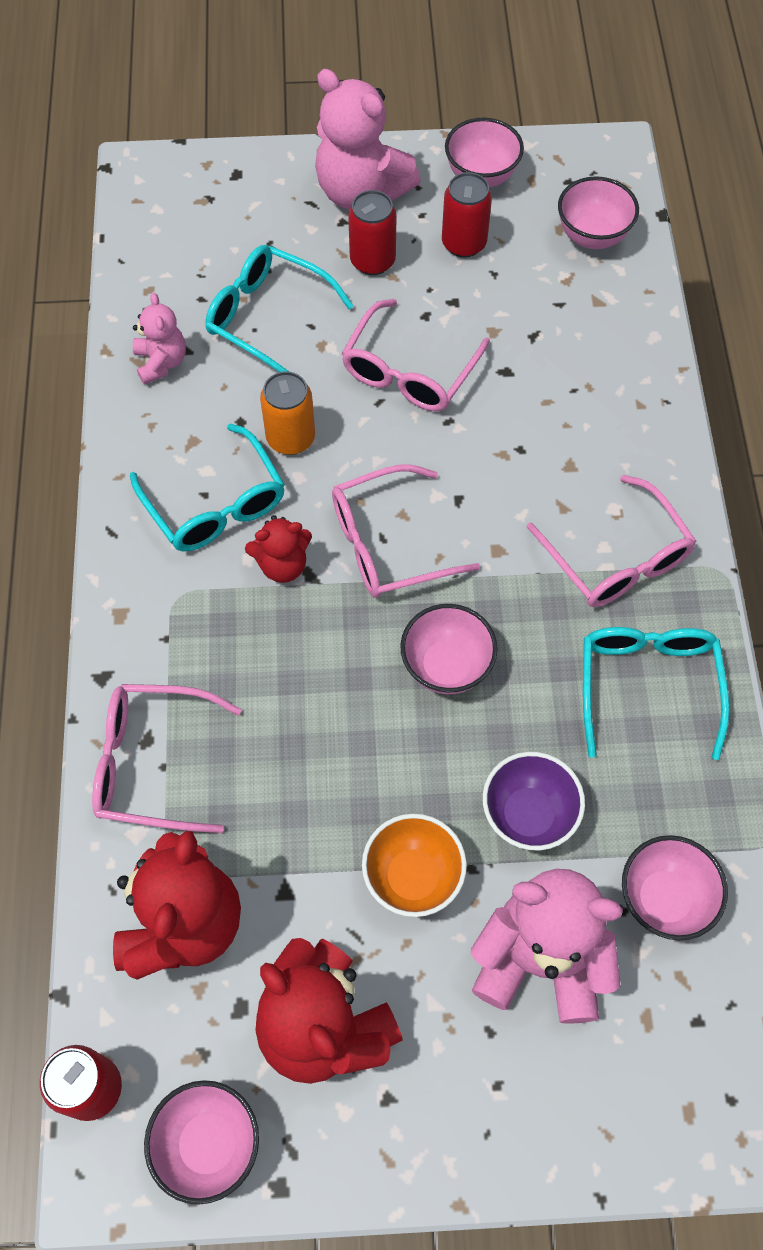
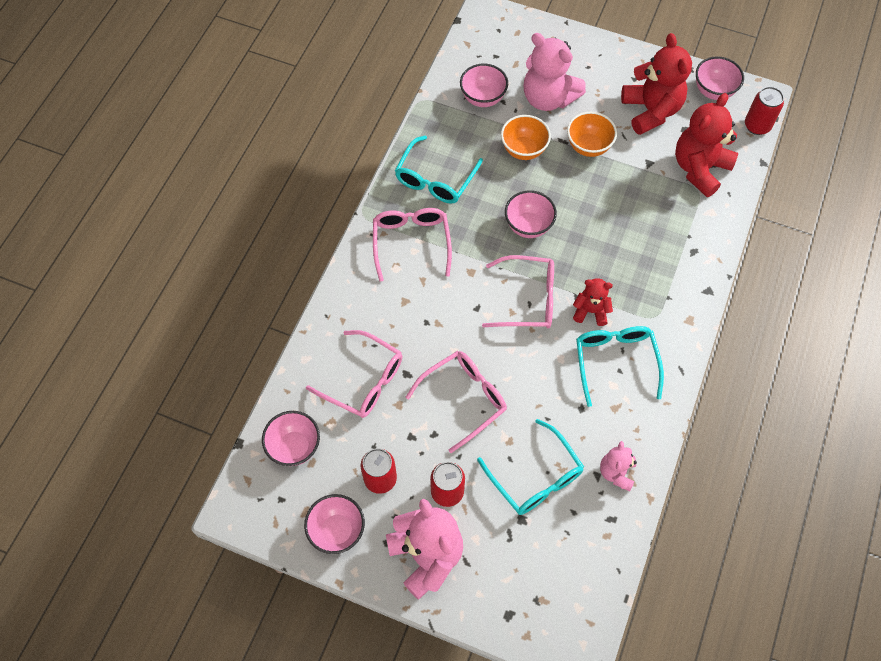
camera: 155 degrees left, 0 degrees up
pink glasses [92,684,241,833] -> pink glasses moved to [306,330,402,418]
orange can [260,371,315,455] -> none
purple bowl [483,752,585,850] -> orange bowl [501,115,551,160]

